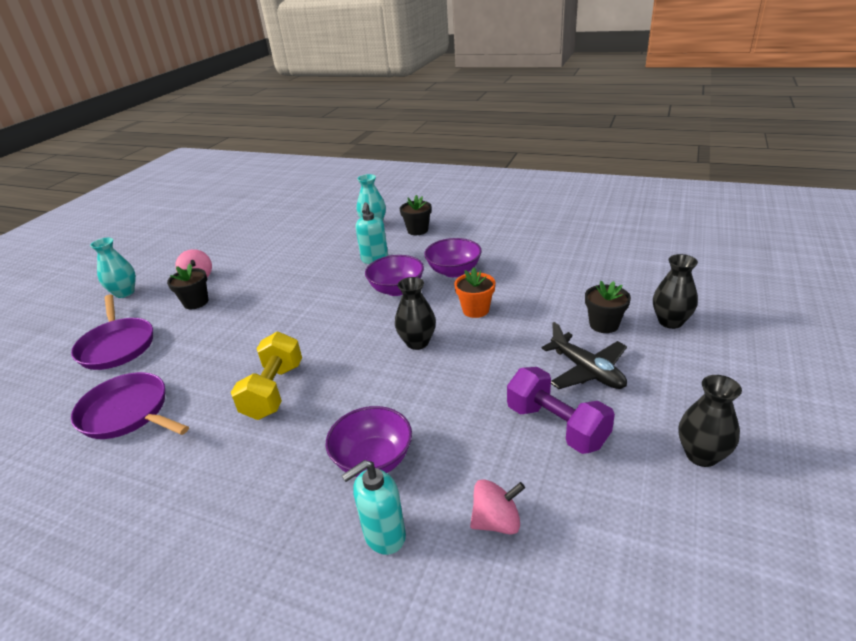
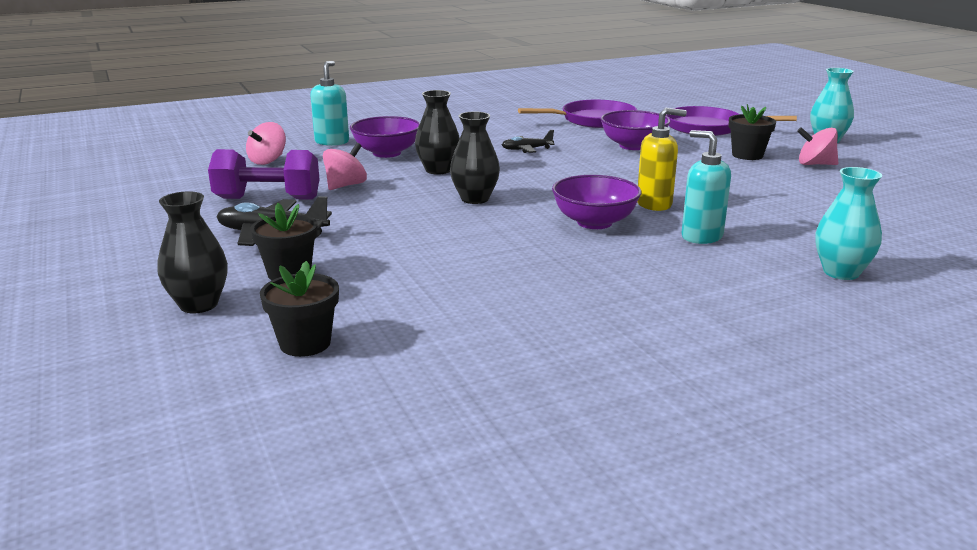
camera: 130 degrees right, 10 degrees down
yellow dumbbell [231,332,302,420] -> black plane [502,130,554,153]
black flower pot [400,195,432,235] -> black flower pot moved to [260,261,339,357]
purple bowl [424,238,482,277] -> purple bowl moved to [601,110,670,150]
orange flower pot [454,267,495,318] -> none
black vase [679,375,742,467] -> black vase moved to [415,90,460,174]
none -> pink spinning top [323,143,367,190]
none -> yellow soap dispenser [638,108,687,211]

